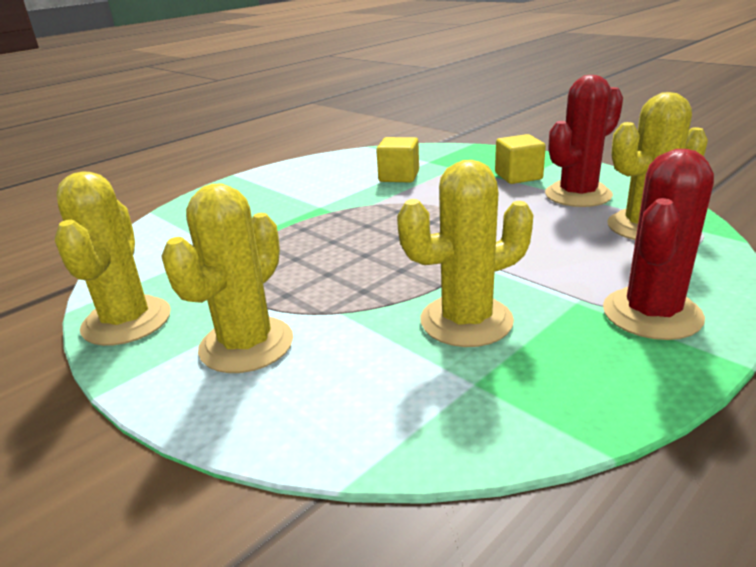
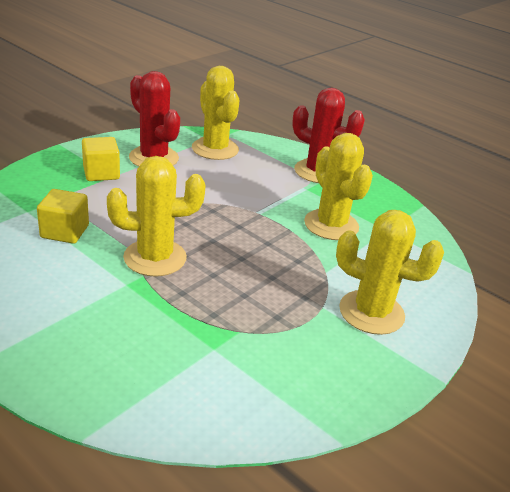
camera: 100 degrees left, 5 degrees up
yellow cactus [55,171,171,346] -> yellow cactus moved to [107,156,205,277]

